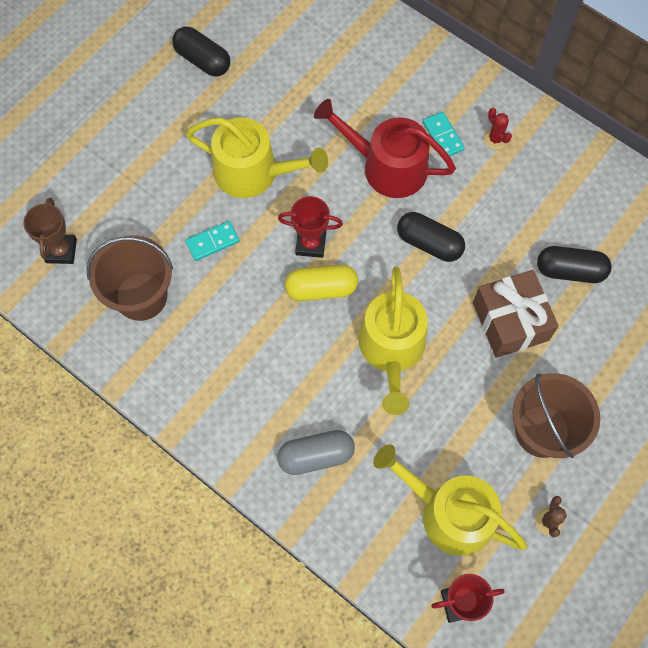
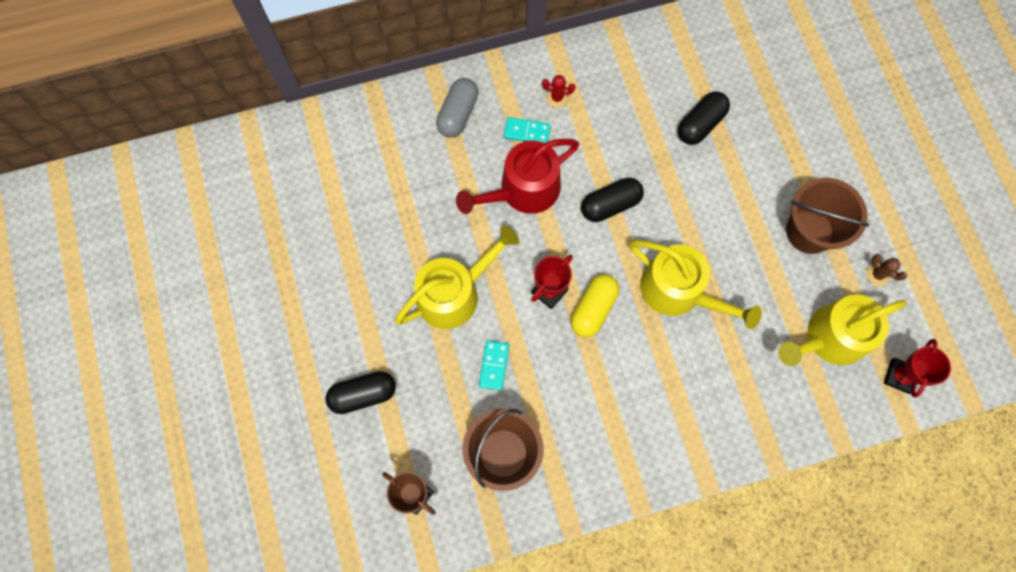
camera: 55 degrees left, 5 degrees up
black capsule [172,27,230,77] -> black capsule moved to [325,371,396,414]
grey capsule [277,430,355,475] -> grey capsule moved to [436,78,478,137]
brown gift [473,270,559,358] -> none

